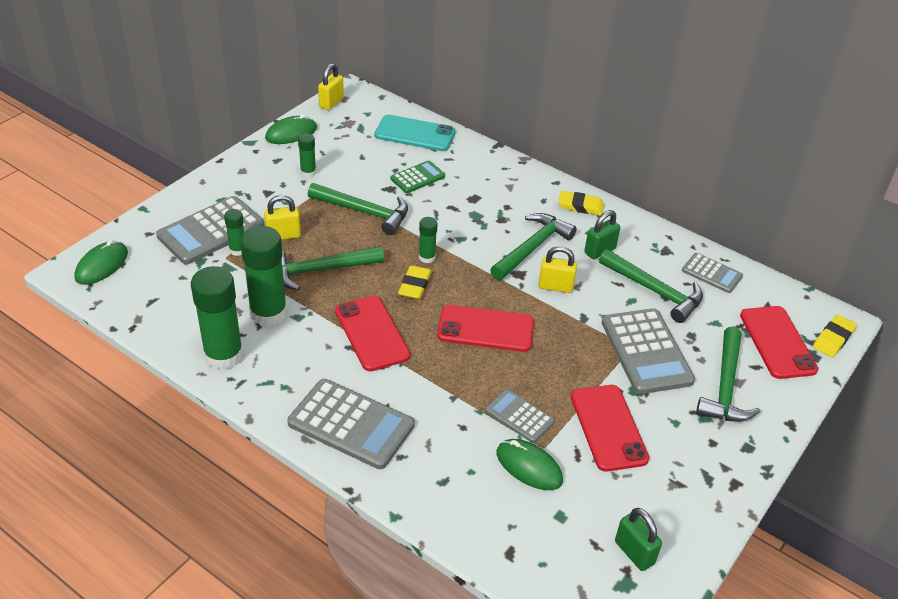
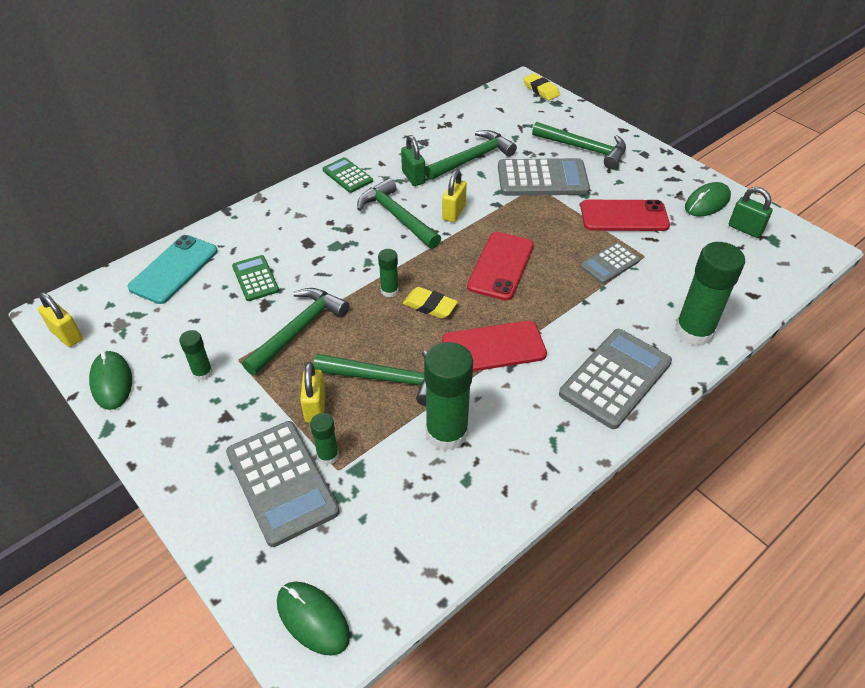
camera: 75 degrees left, 5 degrees up
green glue stick [191,266,243,370] -> green glue stick moved to [675,242,745,346]
green hammer [282,246,384,291] -> green hammer turned 75 degrees counterclockwise [313,351,427,406]
green mouse [497,439,563,490] -> green mouse moved to [685,182,731,216]
yellow eraser [558,191,605,215] -> green calculator [322,157,373,193]
green padlock [615,508,662,571] -> green padlock turned 60 degrees clockwise [729,187,773,238]
grey calculator [682,253,743,293] -> none
red phone [740,306,818,379] -> none

